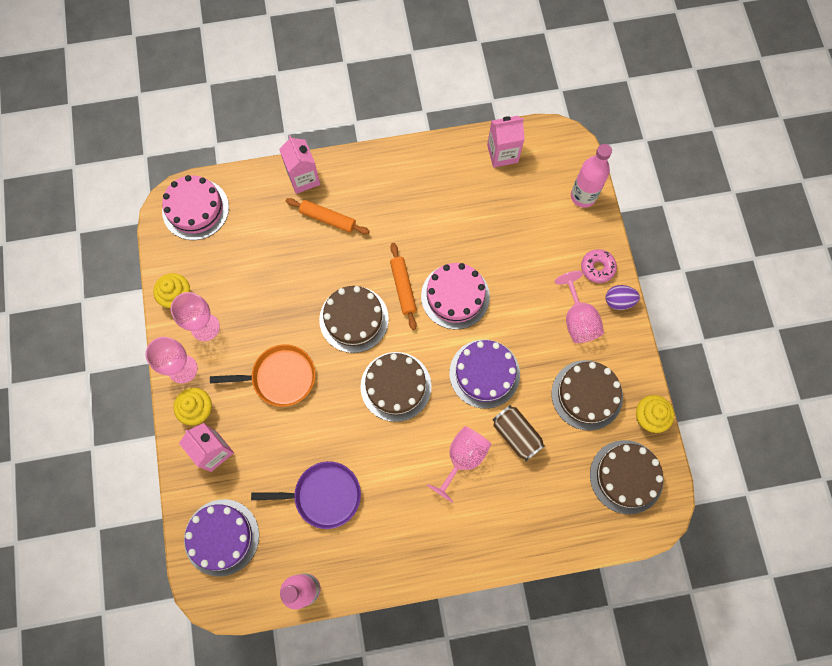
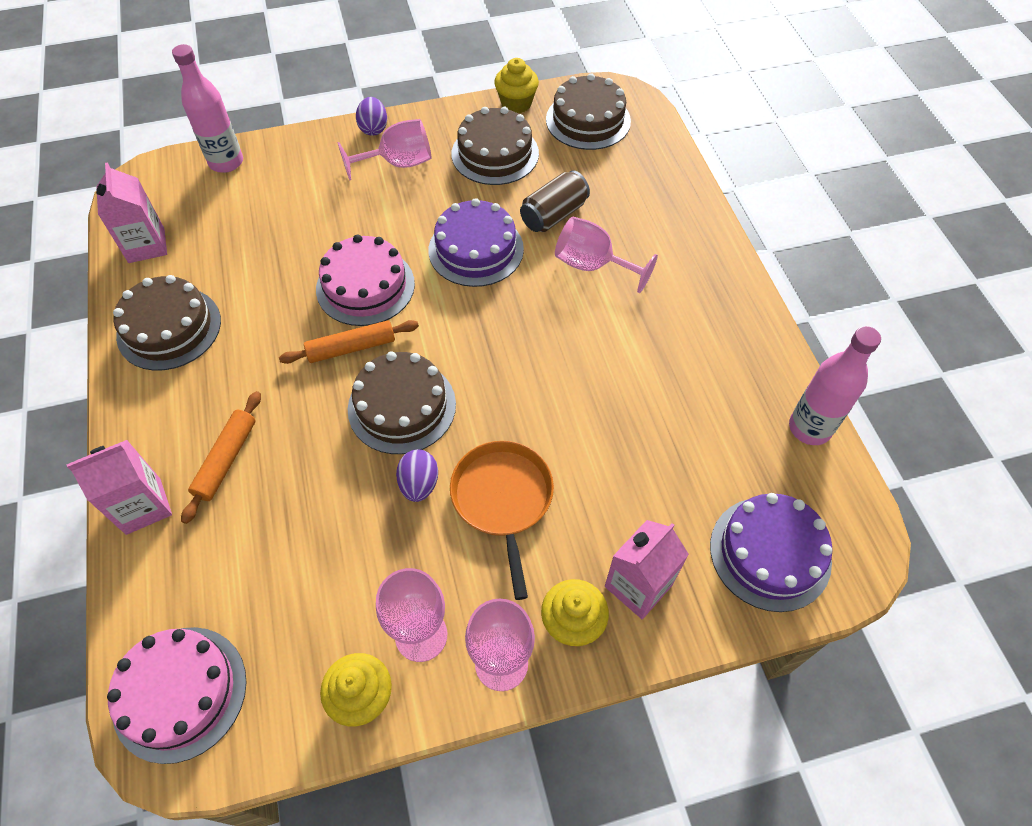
camera: 95 degrees left, 15 degrees down
purple pan [251,461,361,529] -> none
brown cake [360,352,432,422] -> brown cake moved to [113,275,221,371]
pink donut [581,249,617,283] -> none
none -> purple egg [396,449,438,502]

